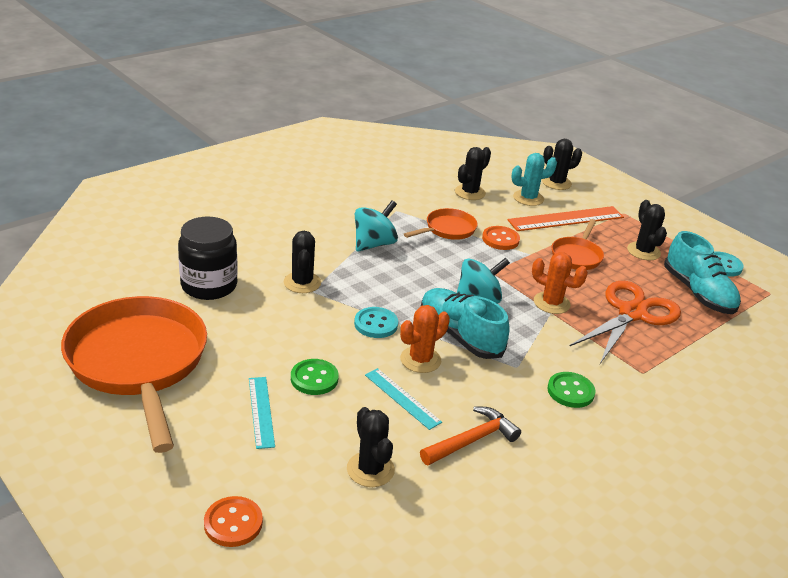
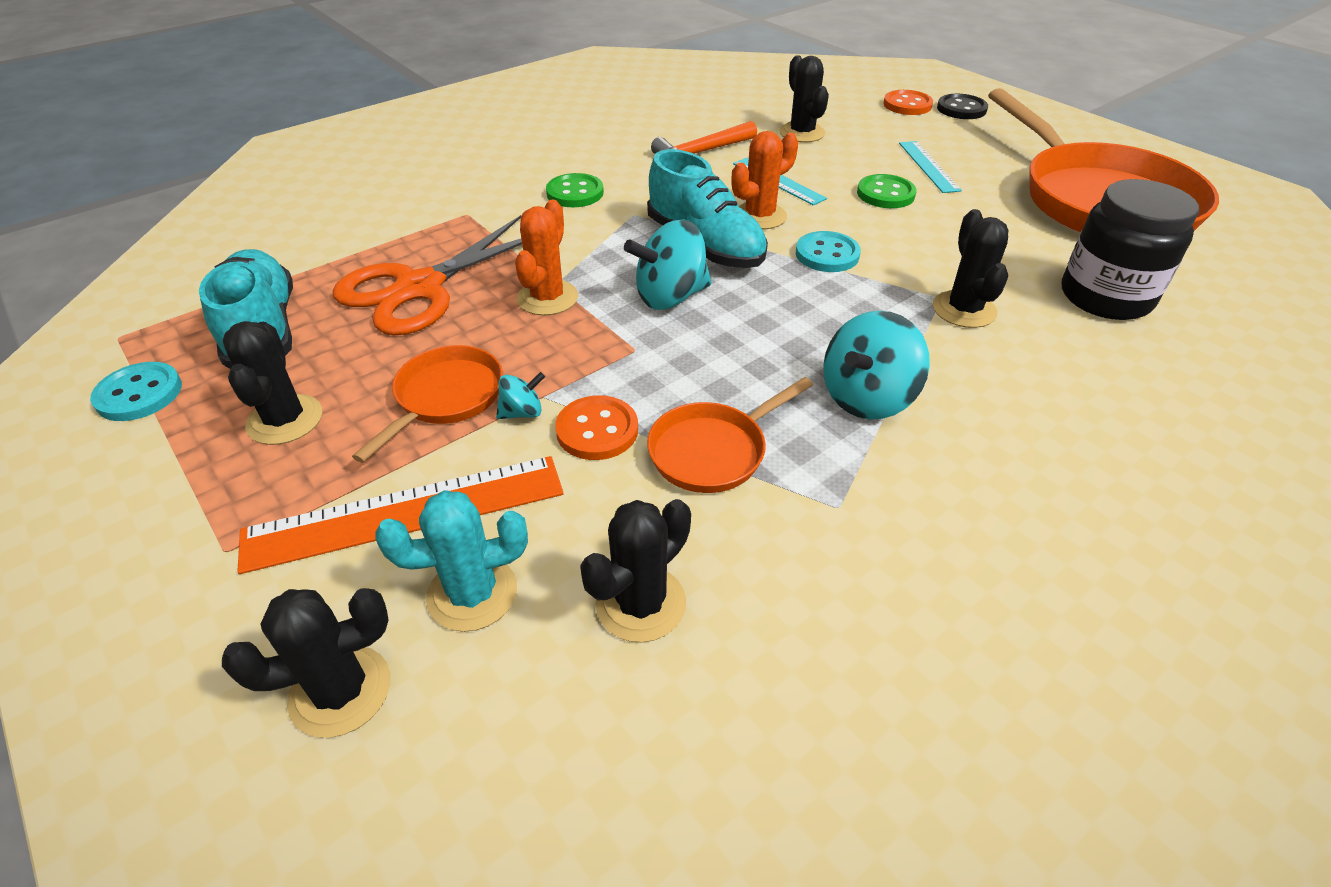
camera: 175 degrees left, 10 degrees up
orange cactus [532,252,588,314] -> orange cactus turned 75 degrees clockwise [515,200,578,315]
none -> turquoise spinning top [496,372,545,419]
none -> black button [937,94,988,119]

